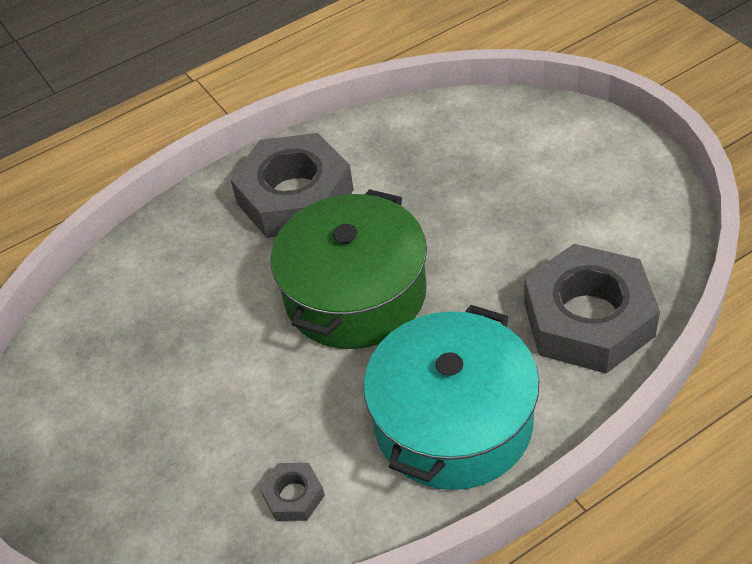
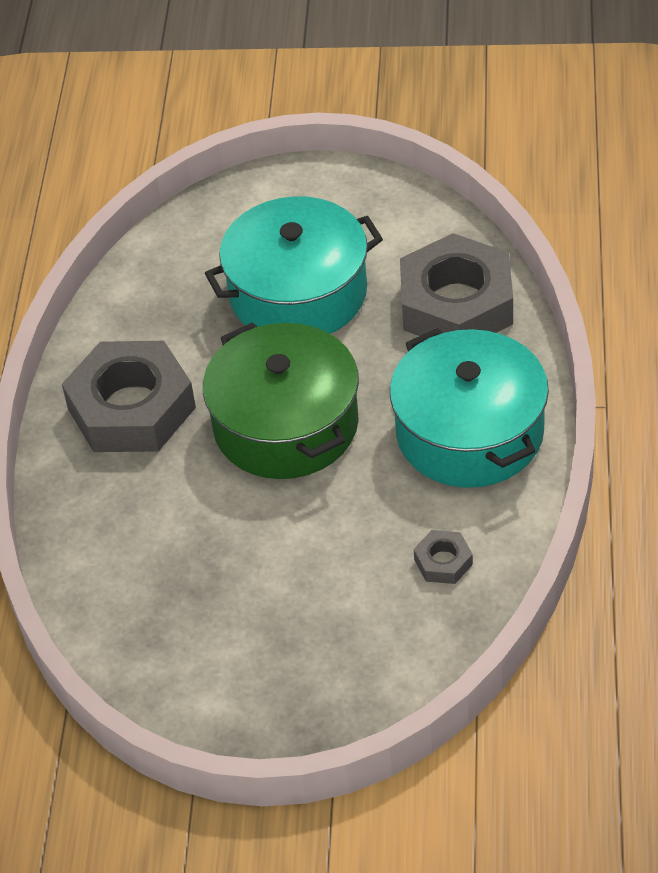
camera: 55 degrees left, 0 degrees up
none -> turquoise pot [205,196,383,334]

